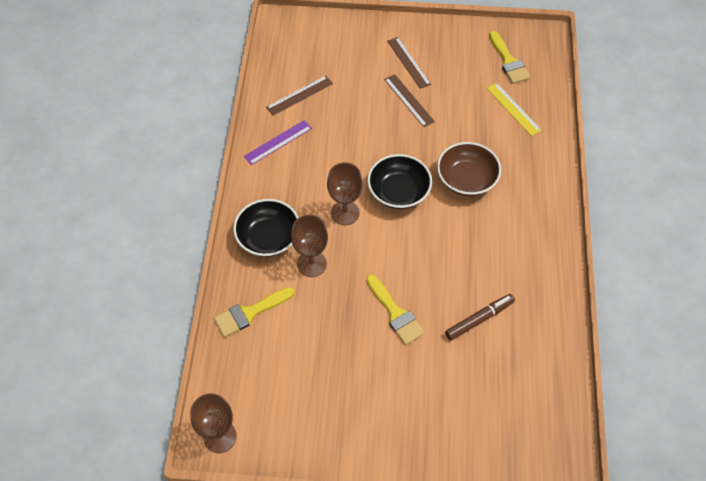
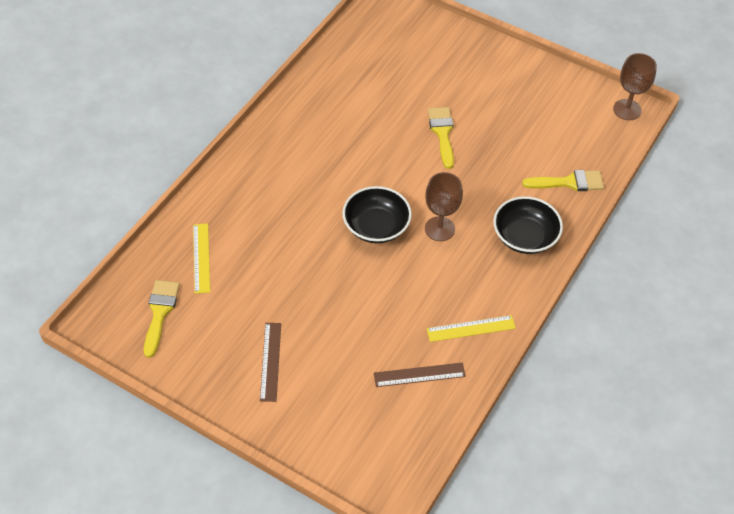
camera: 155 degrees left, 5 degrees down
purple ruler [244,120,312,165] -> yellow ruler [427,315,516,342]
brown goblet [291,215,328,277] -> none
brown ruler [384,74,435,127] -> none
brown bowl [437,142,501,196] -> none
brown marker [445,294,515,341] -> none

